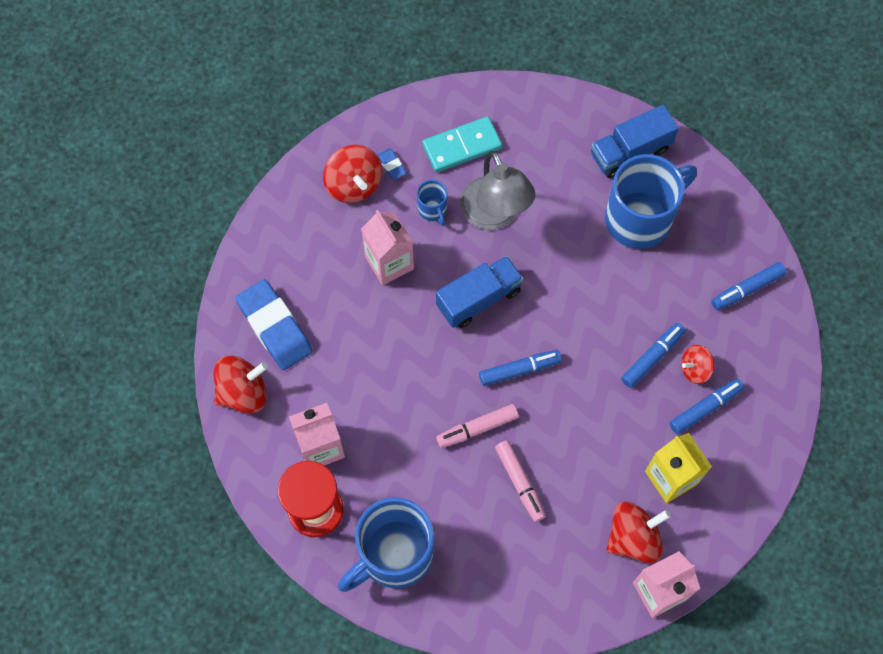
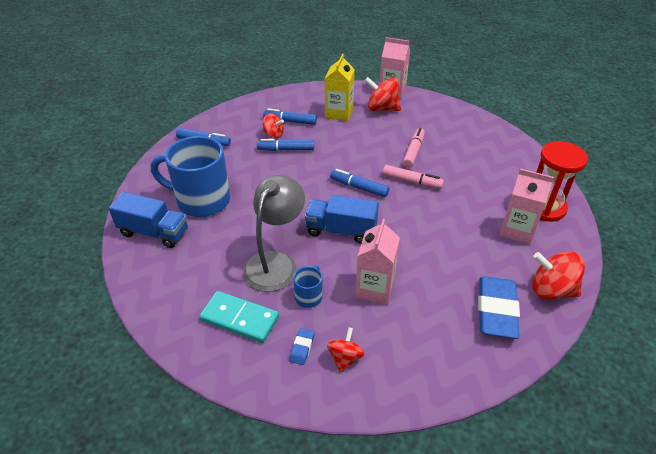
camera: 135 degrees left, 25 degrees down
red spinning top [323,145,382,203] -> red spinning top [327,327,365,373], size x0.61
blue mug [338,497,434,592] -> none

